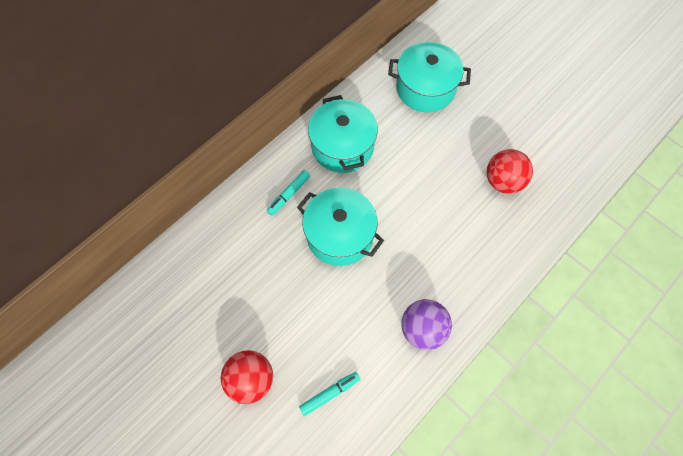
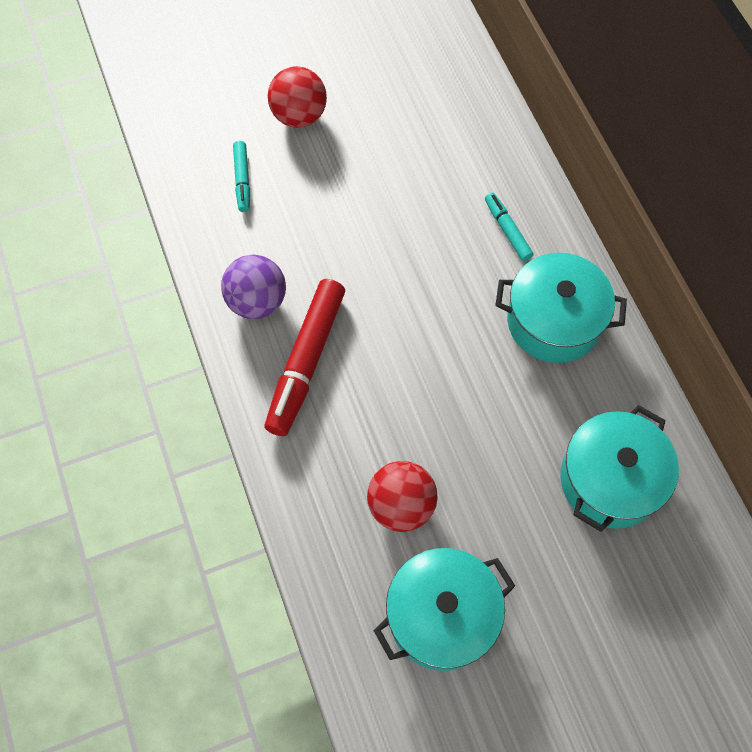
camera: 115 degrees right, 0 degrees up
turquoise pot [297,188,384,266] -> turquoise pot moved to [373,548,515,671]
none -> red marker [264,279,345,436]

